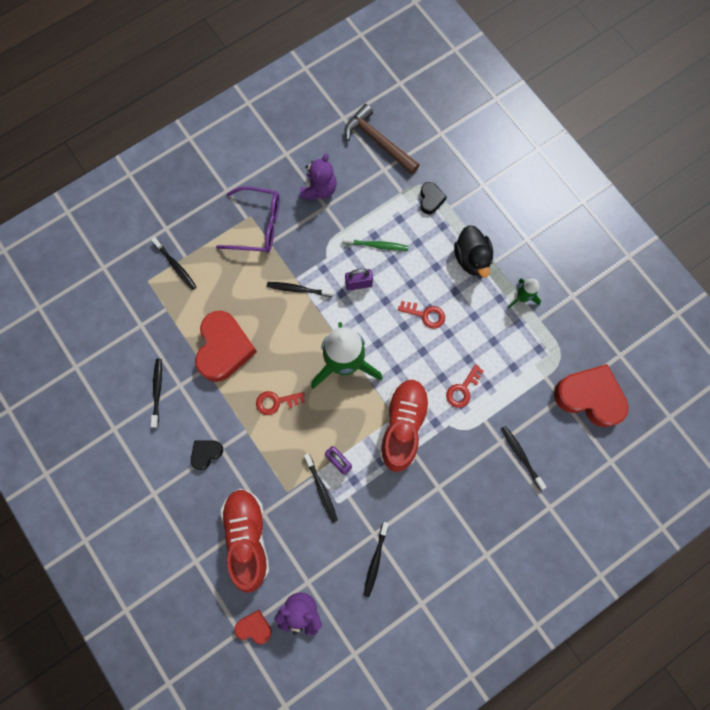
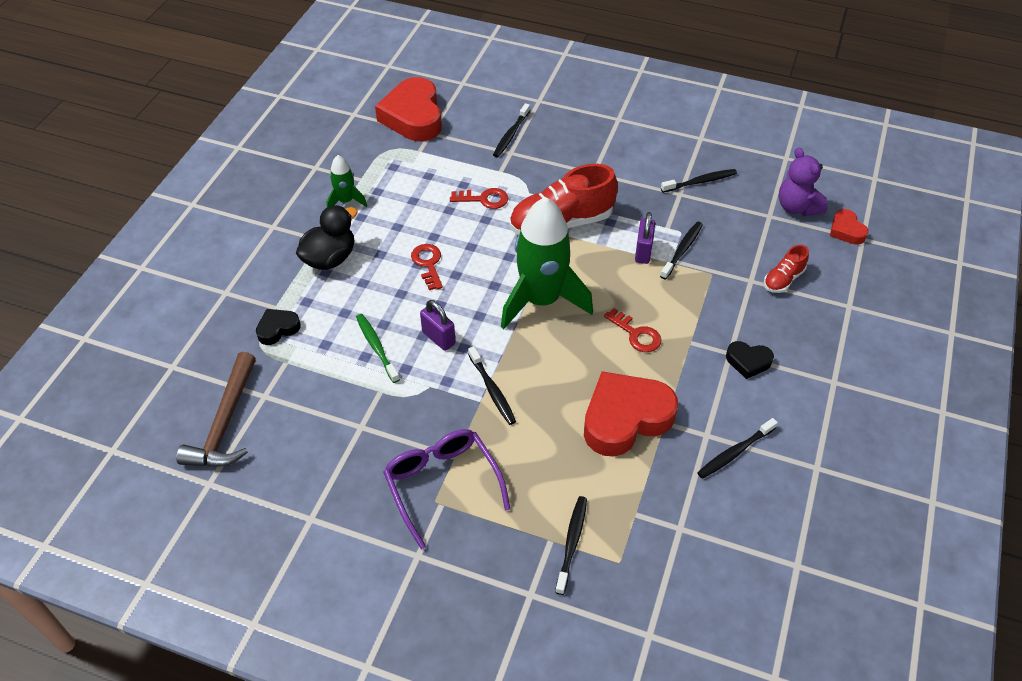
camera: 125 degrees left, 25 degrees down
red shoe [220,489,269,592] -> red shoe [764,245,809,293], size x0.50
purple teddy bear [300,153,337,200] -> none

